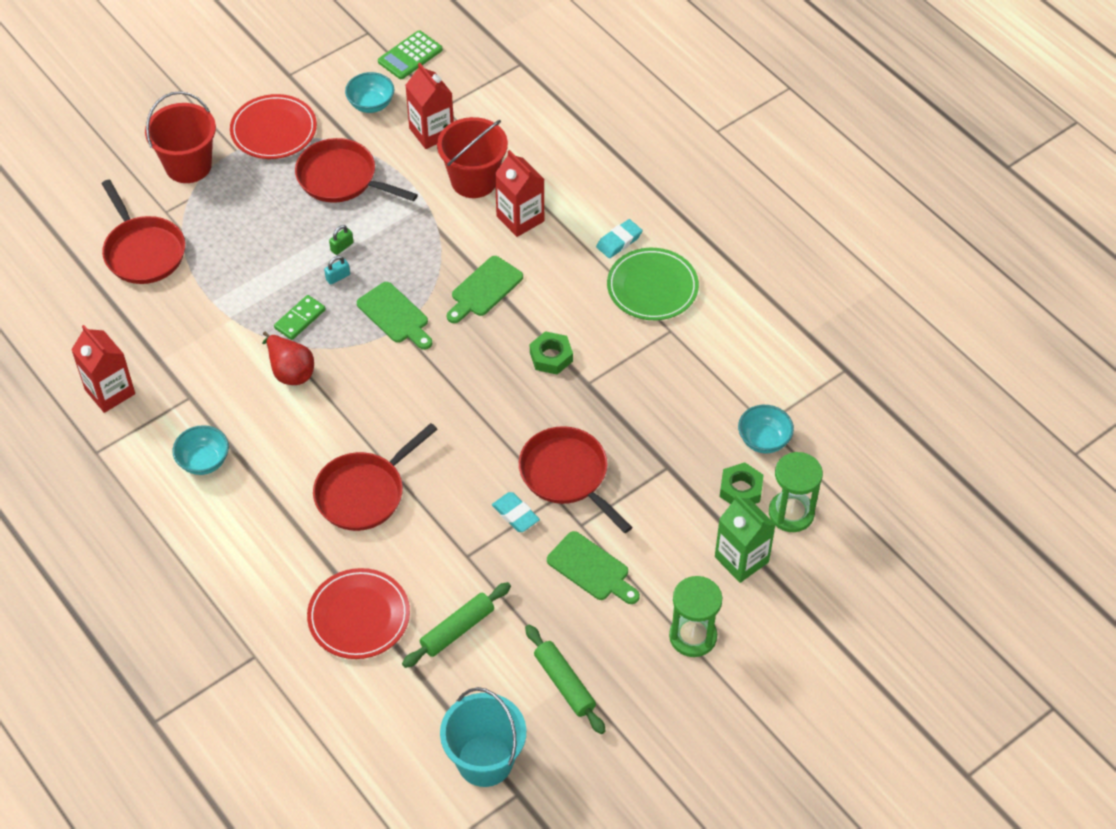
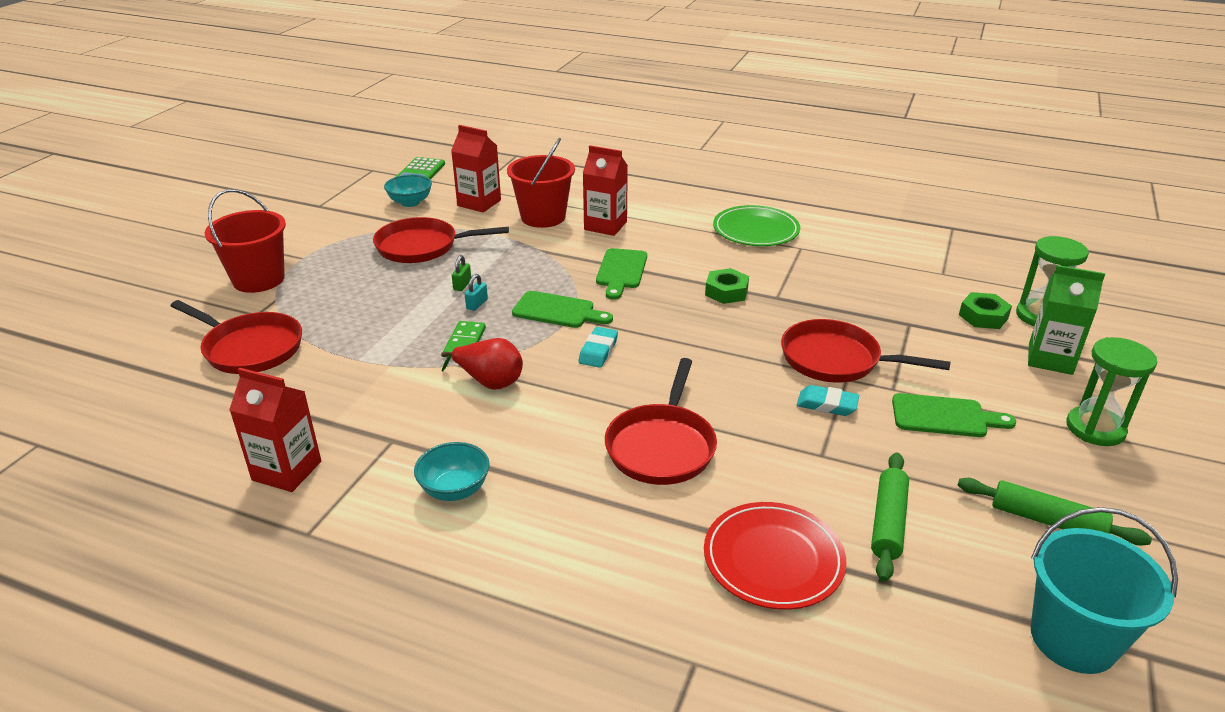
camera: 30 degrees left, 20 degrees down
red plate [230,94,317,159] -> none
turquoise eraser [596,219,643,258] -> turquoise eraser moved to [579,327,618,368]
turquoise bowl [738,405,794,453] -> none

